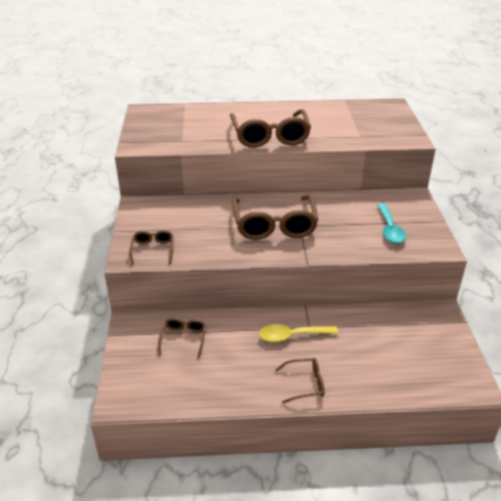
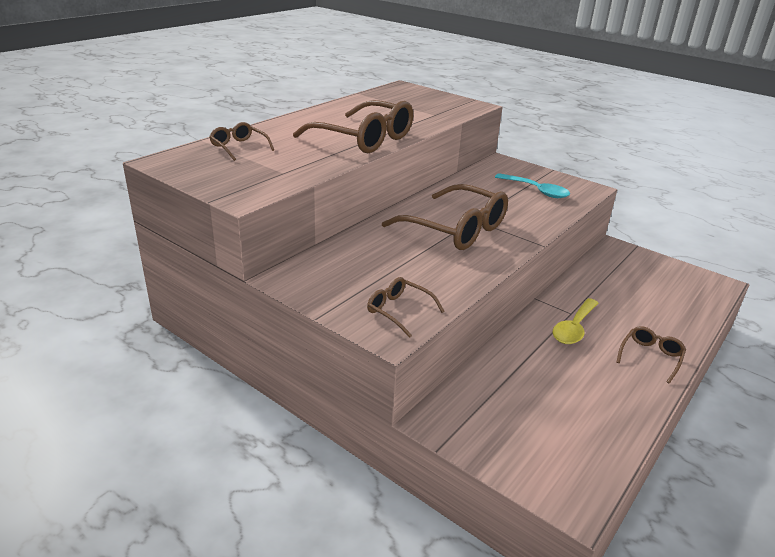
camera: 50 degrees left, 5 degrees down
brown glasses [158,318,206,358] -> brown glasses moved to [209,122,274,161]

